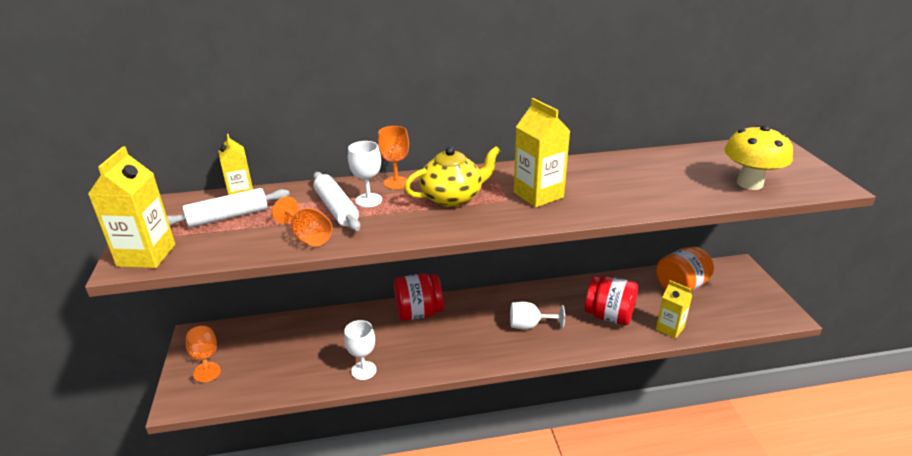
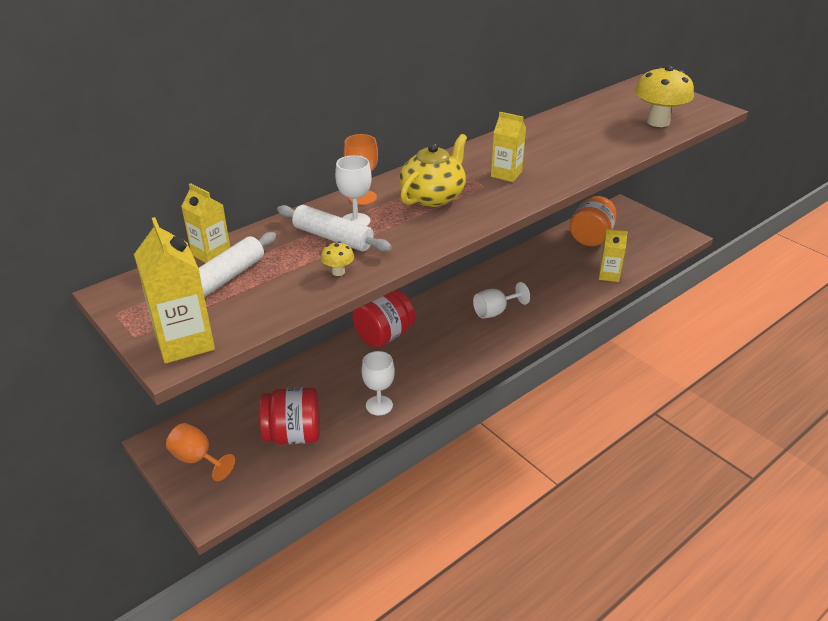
camera: 30 degrees left, 5 degrees up
orange goblet [272,197,332,247] -> yellow mushroom [321,242,354,276]
yellow carton [514,98,570,208] -> yellow carton [491,112,526,182], size x0.66
red jar [585,275,638,325] -> red jar moved to [259,387,320,445]

